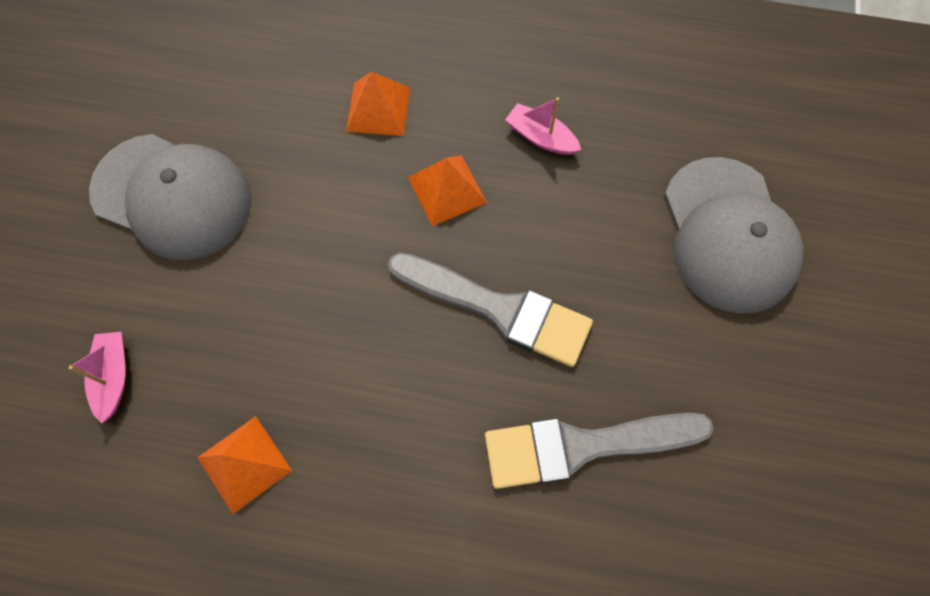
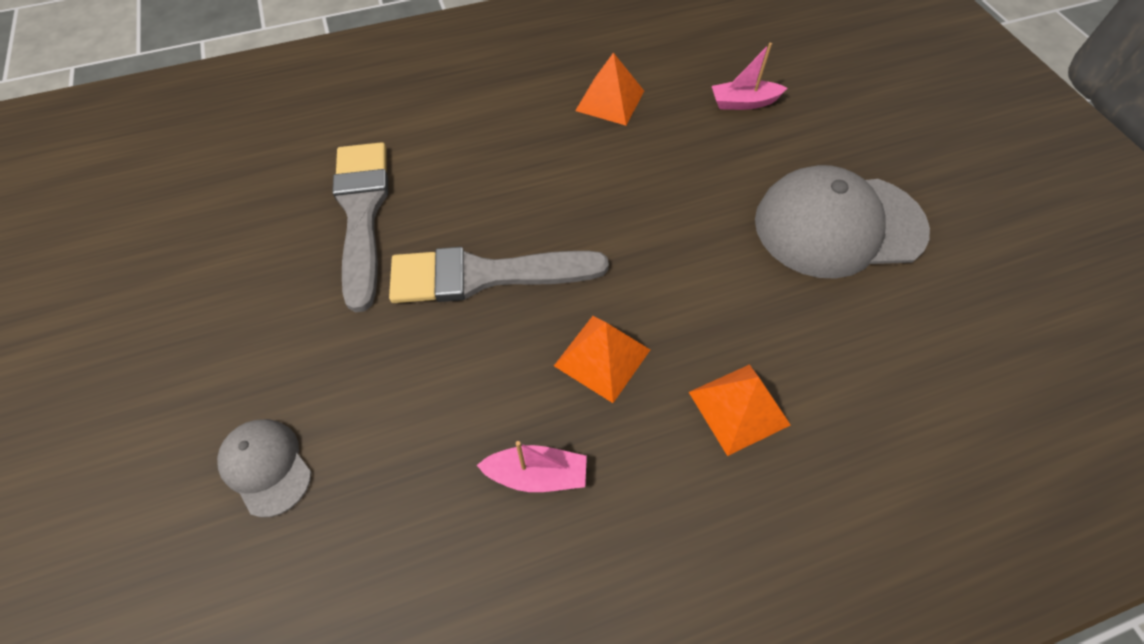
camera: 150 degrees right, 10 degrees down
pink boat [69,332,126,423] -> pink boat turned 120 degrees clockwise [712,43,787,110]
grey brush [485,413,714,489] -> grey brush turned 60 degrees counterclockwise [332,142,388,312]
grey cap [665,157,803,314] -> grey cap [217,419,312,517], size x0.50

